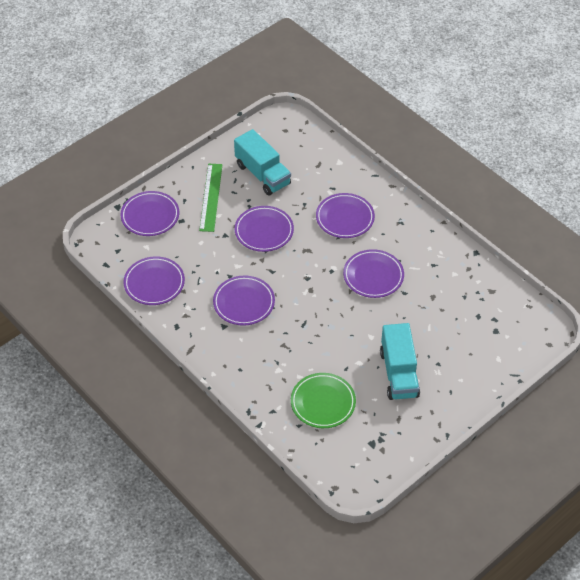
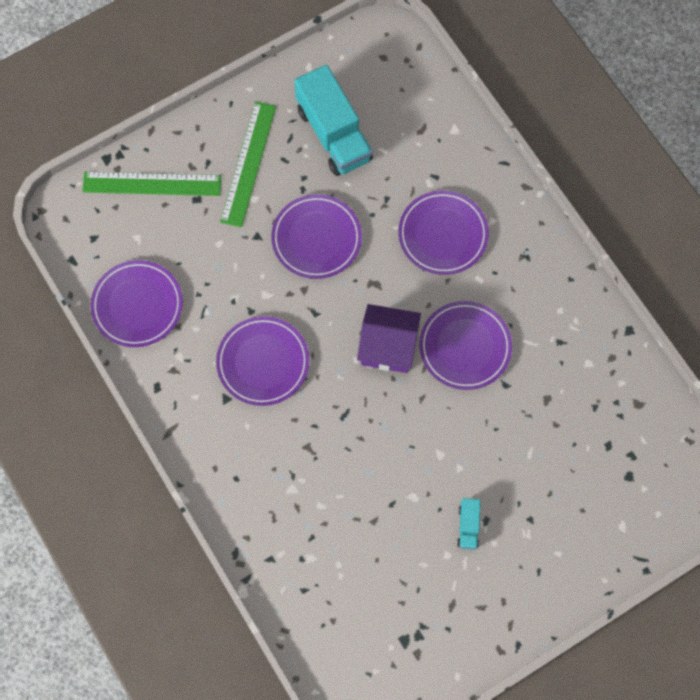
camera: 10 degrees right, 20 degrees up
purple plate [121,191,179,236] -> green ruler [82,172,221,196]
green plate [291,373,356,428] -> none
turquoise truck [380,323,420,400] -> turquoise truck [457,498,481,550], size x0.45
none -> purple house [357,304,421,373]

